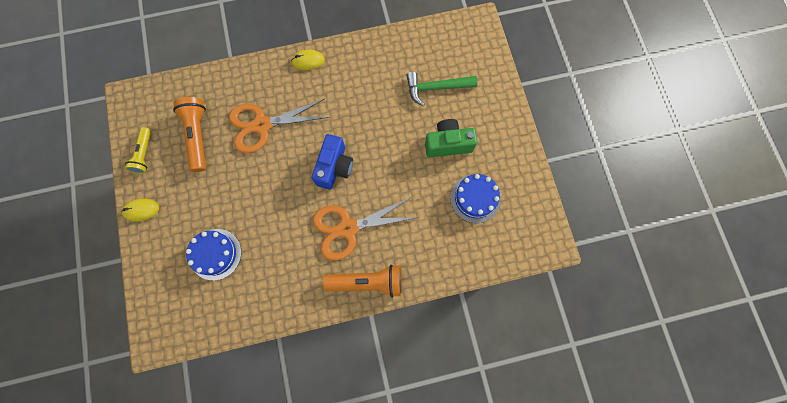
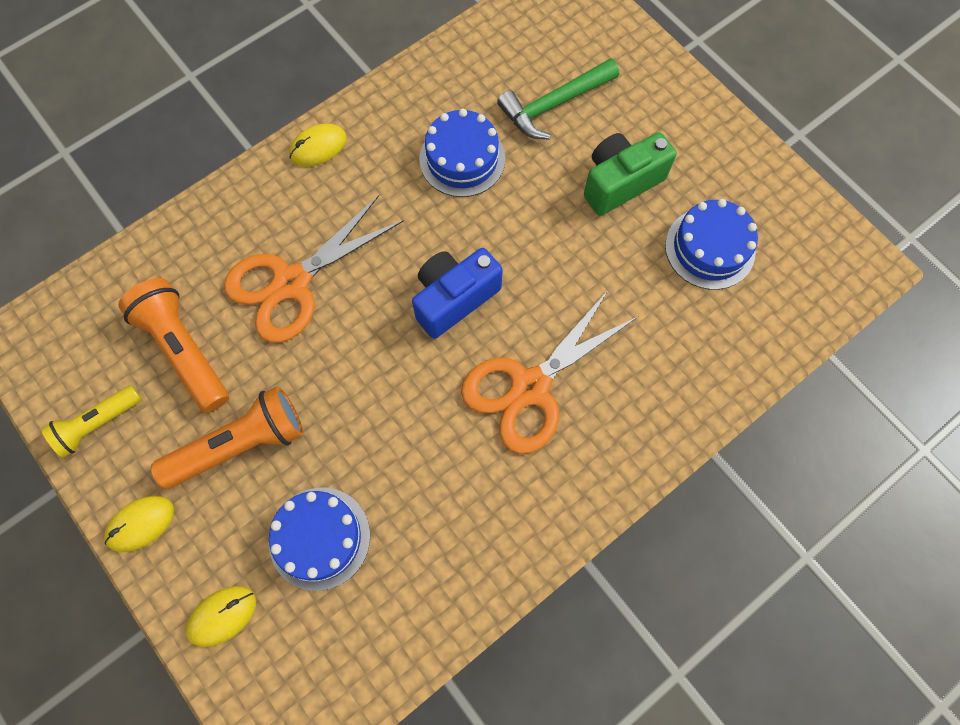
camera: 25 degrees left, 5 degrees down
yellow flashlight [125,127,151,174] -> yellow flashlight turned 75 degrees clockwise [41,385,142,458]
blue camera [312,134,353,189] -> blue camera turned 120 degrees counterclockwise [412,248,503,339]
orange flashlight [322,265,402,298] -> orange flashlight moved to [151,386,303,489]
none -> yellow mouse [186,586,256,647]
none -> blue cake [419,109,505,197]

